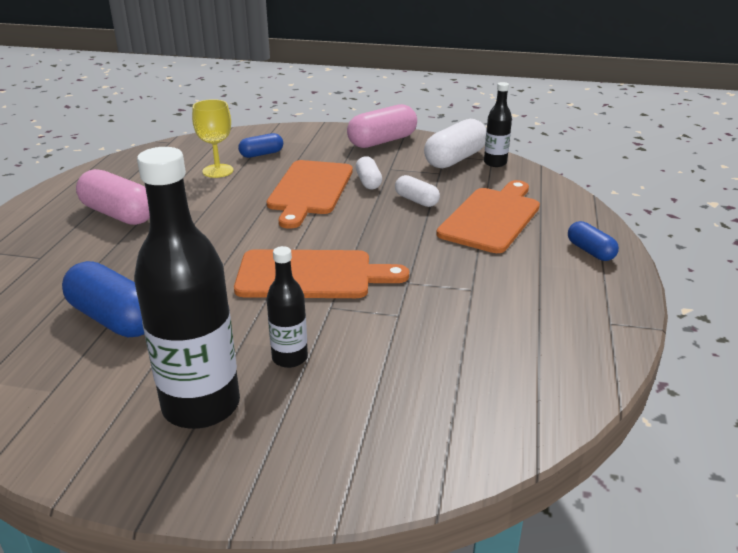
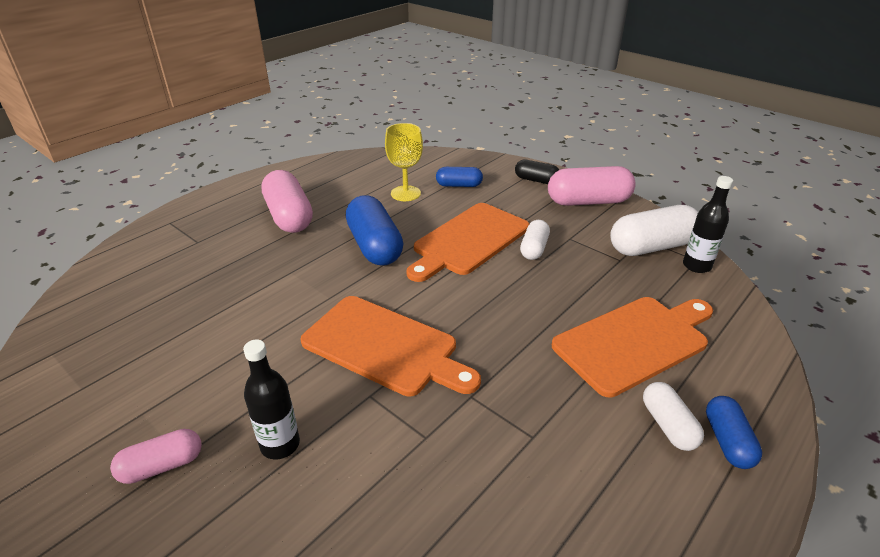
camera: 30 degrees right, 5 degrees up
blue capsule [62,261,144,337] -> blue capsule moved to [346,195,403,266]
black bottle [134,147,240,429] -> pink capsule [110,429,202,484]
white capsule [395,175,440,207] -> white capsule moved to [643,382,704,451]
none -> black capsule [515,159,559,184]

